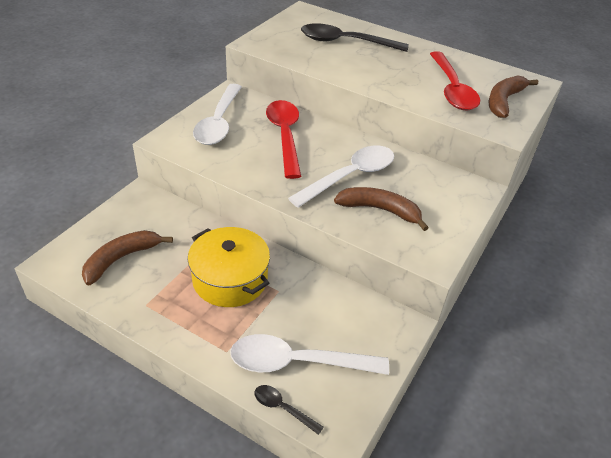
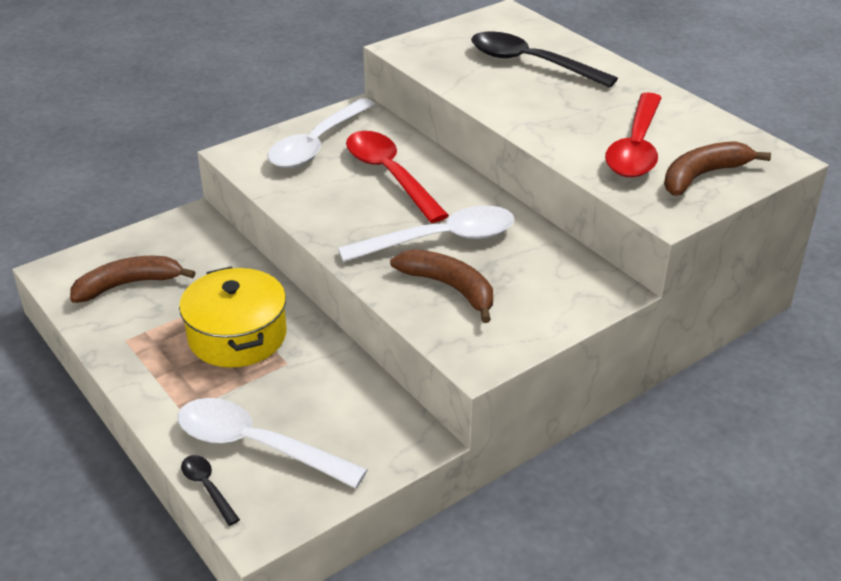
camera: 25 degrees right, 5 degrees down
red spoon [266,100,301,179] -> red spoon turned 45 degrees counterclockwise [346,131,449,223]

